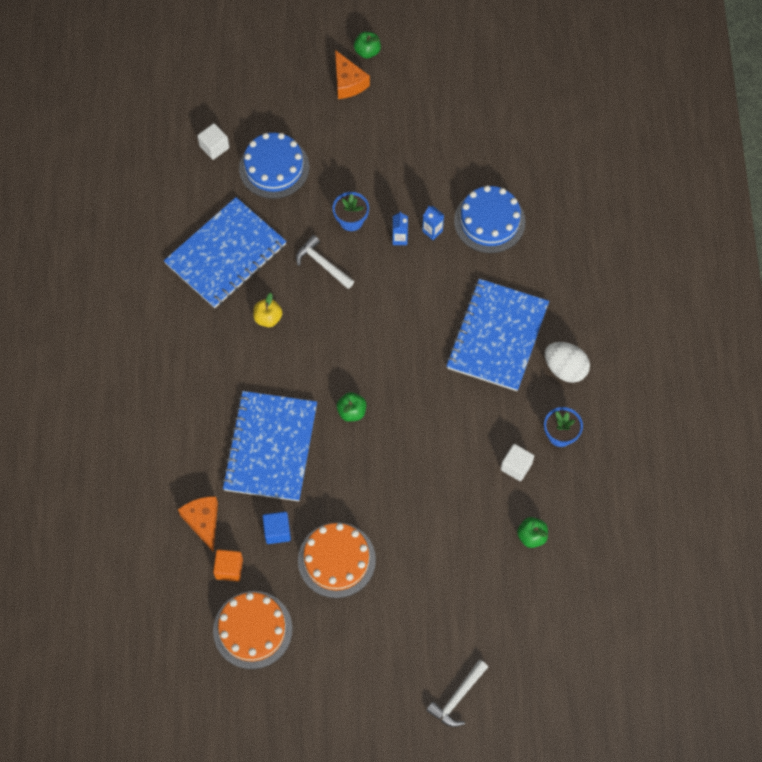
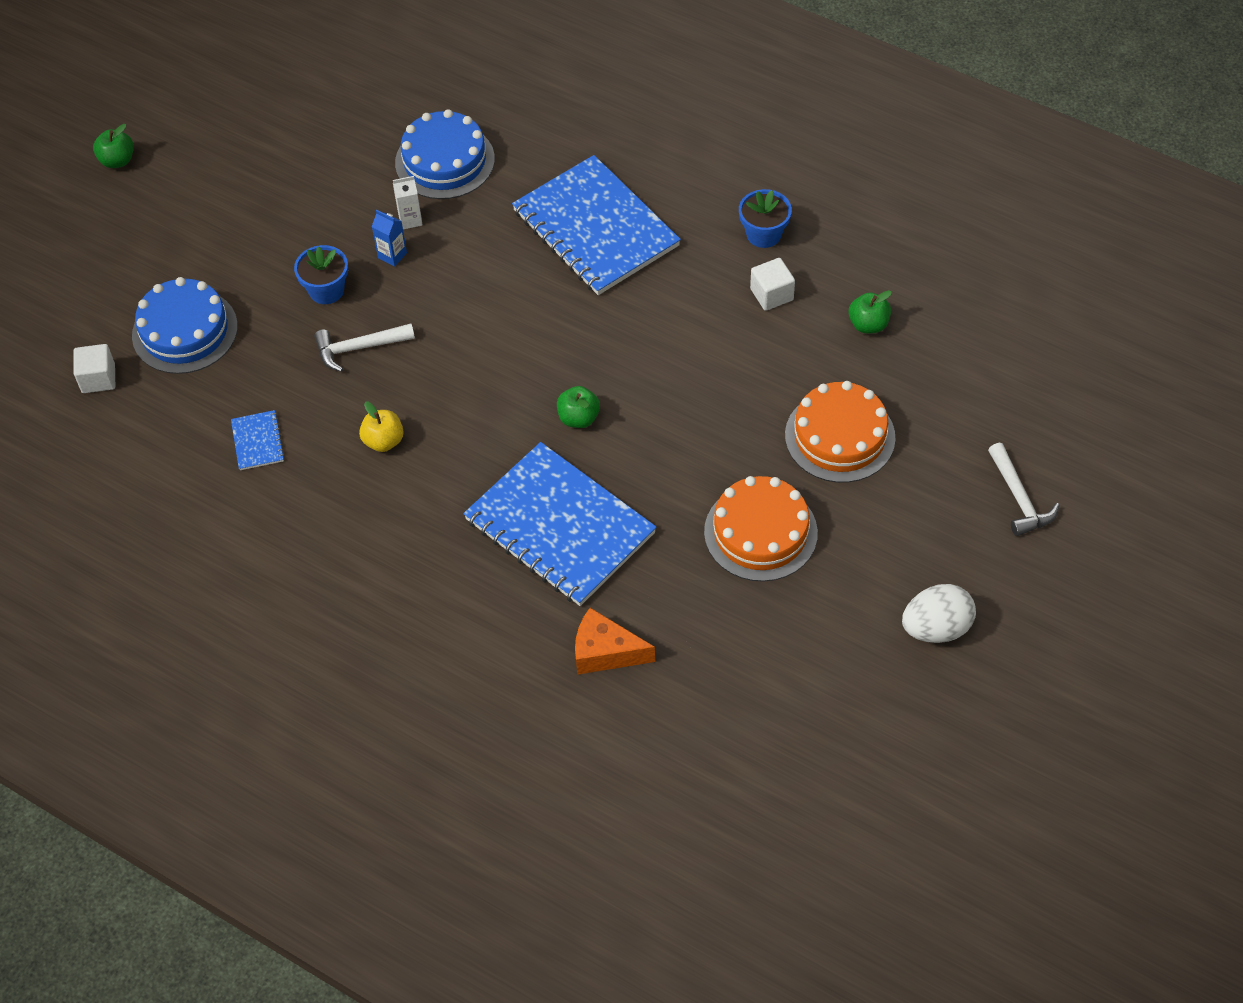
camera: 55 degrees left, 10 degrees down
blue notebook [164,197,287,308] -> blue notebook [231,410,285,470], size x0.40
orange cube [213,549,243,582] -> none
orange cake [213,591,293,669] -> orange cake moved to [785,381,896,483]
blue cube [262,512,291,544] -> none
orange cheese [335,50,370,99] -> none
blue carton [422,206,444,240] -> white carton [393,176,423,229]
white egg [545,342,590,383] -> white egg moved to [902,584,976,643]

